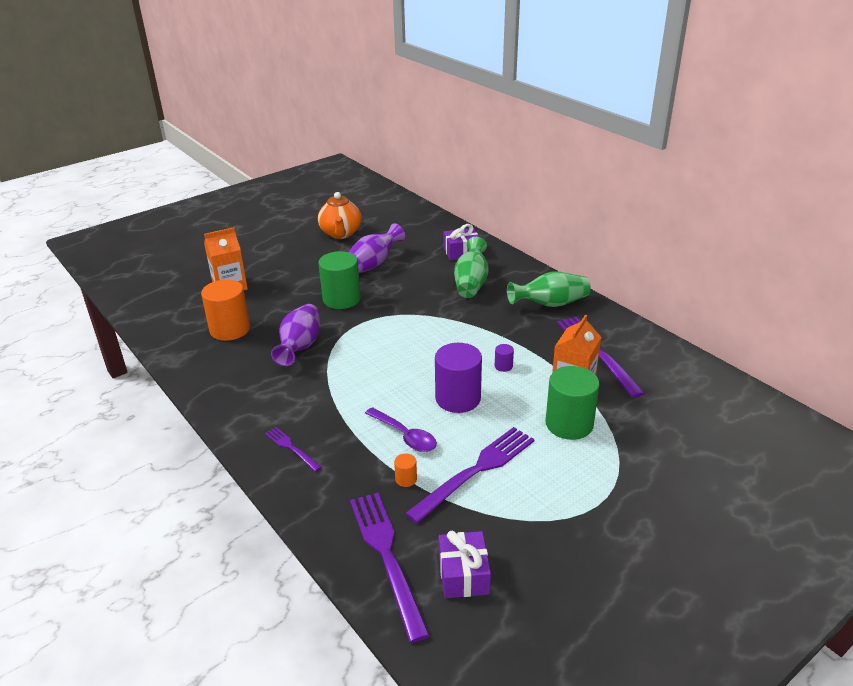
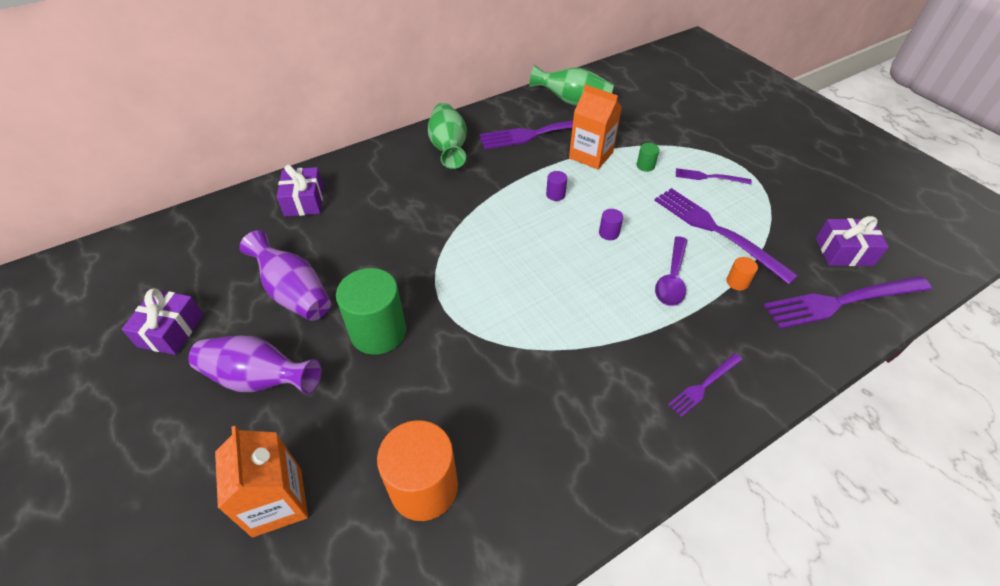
camera: 85 degrees left, 15 degrees up
purple vase [271,304,320,366] -> purple vase moved to [189,335,321,395]
orange teapot [318,192,361,239] -> purple gift [122,288,203,355]
purple spoon [365,407,437,452] -> purple spoon turned 150 degrees clockwise [655,236,688,306]
purple cylinder [435,343,482,413] -> purple cylinder [599,209,623,240], size x0.42
green vase [454,237,489,298] -> green vase moved to [529,65,614,106]
green cylinder [546,366,600,440] -> green cylinder [637,143,659,172], size x0.42
none -> purple fork [676,168,752,184]

